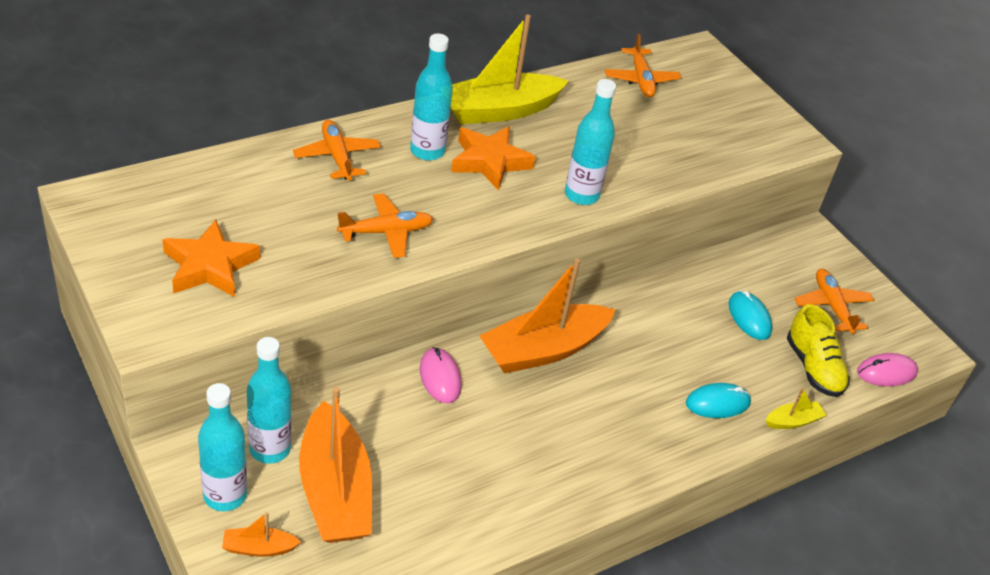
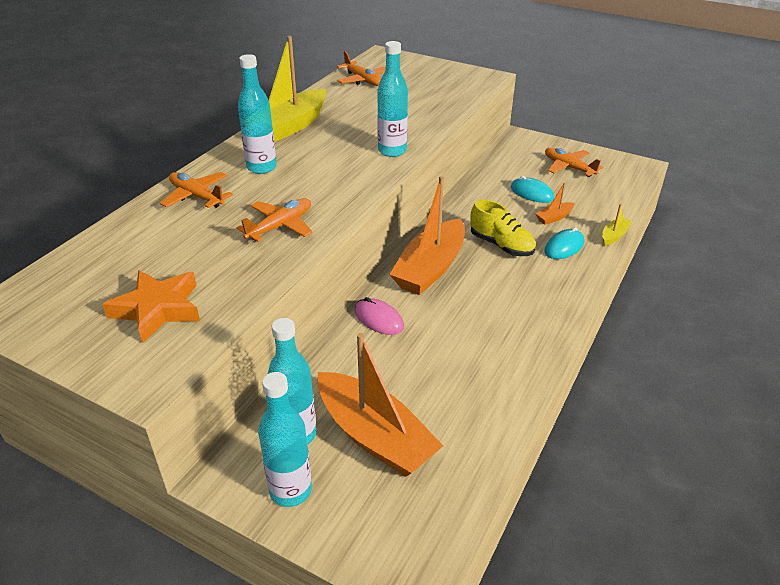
camera: 25 degrees left, 5 degrees down
orange boat [222,512,301,557] -> orange boat moved to [536,182,574,225]
orange star [451,126,536,191] -> none
yellow shoe [787,304,850,397] -> yellow shoe moved to [470,199,536,256]
pink mouse [857,353,918,386] -> none

